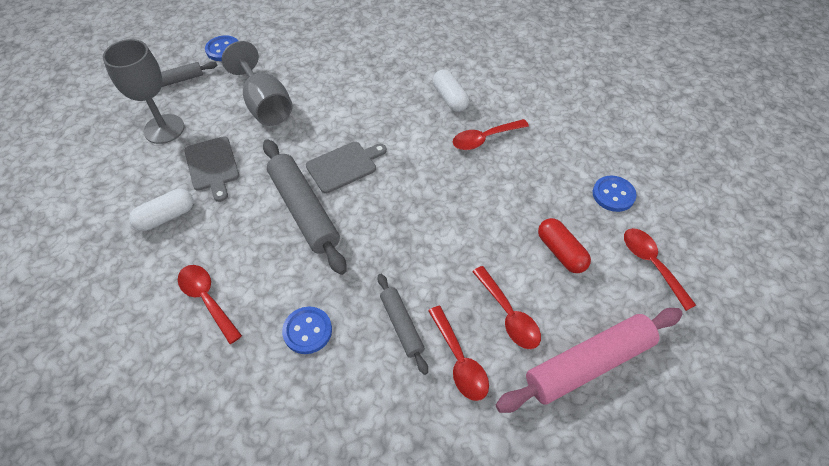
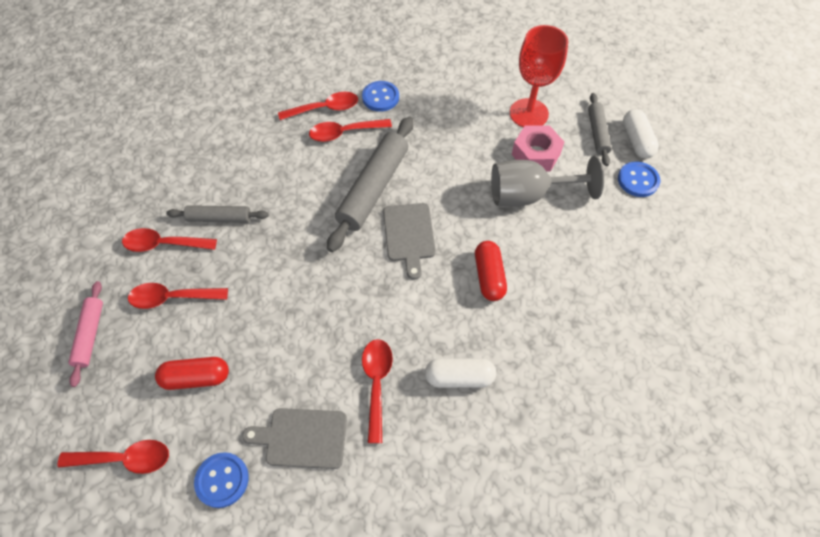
camera: 115 degrees right, 5 degrees up
grey goblet [103,39,185,144] -> red goblet [510,25,568,128]
white capsule [129,189,193,231] -> white capsule moved to [623,109,659,159]
grey cutting board [184,136,239,202] -> grey cutting board moved to [242,408,347,469]
grey rolling pin [263,139,347,275] -> grey rolling pin turned 60 degrees counterclockwise [327,116,414,252]
blue button [282,307,332,354] -> blue button moved to [362,81,399,112]
pink rolling pin [496,308,683,413] -> pink rolling pin [68,281,103,387], size x0.55
none -> red spoon [309,119,392,142]
none -> red capsule [475,241,507,301]
none -> pink nut [512,125,564,171]

